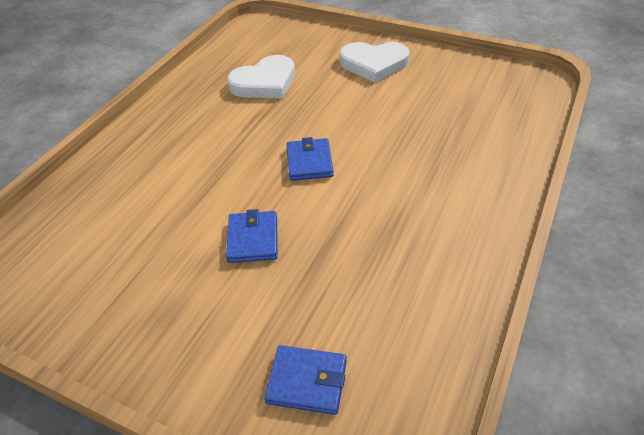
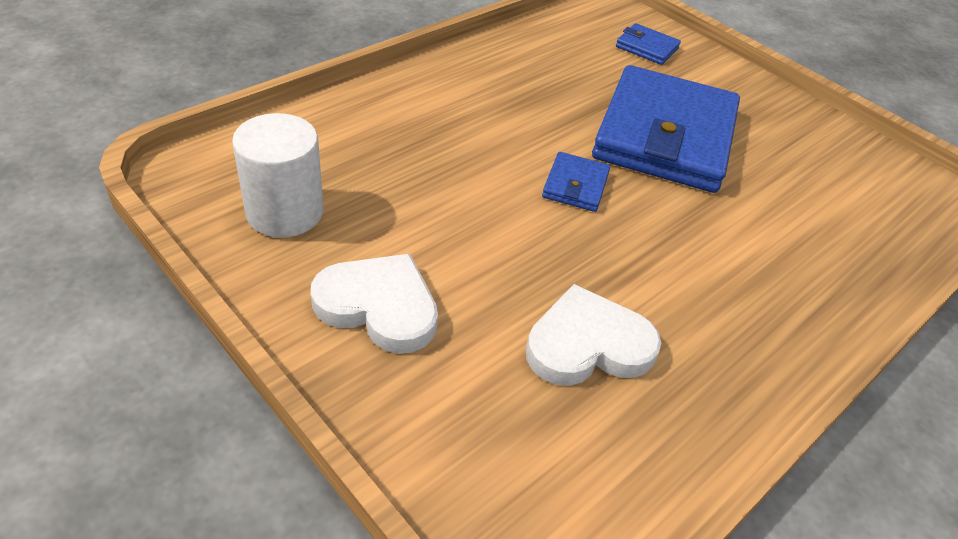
camera: 165 degrees left, 0 degrees up
blue wallet [226,209,278,263] -> blue wallet [592,65,740,193], size x2.42
none -> white cylinder [232,113,323,237]

